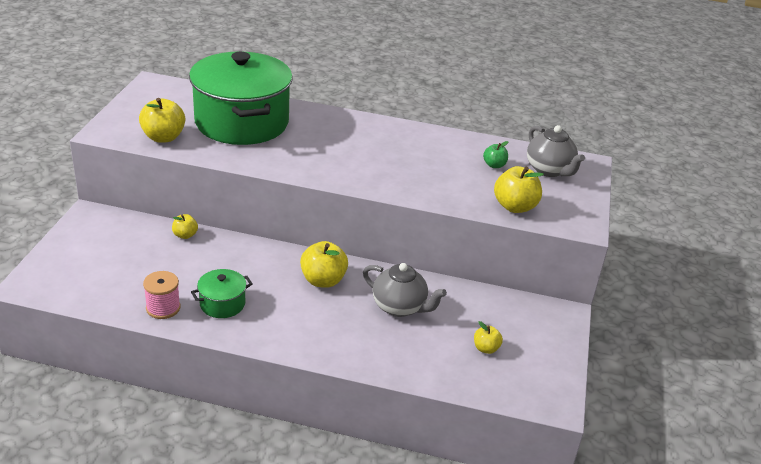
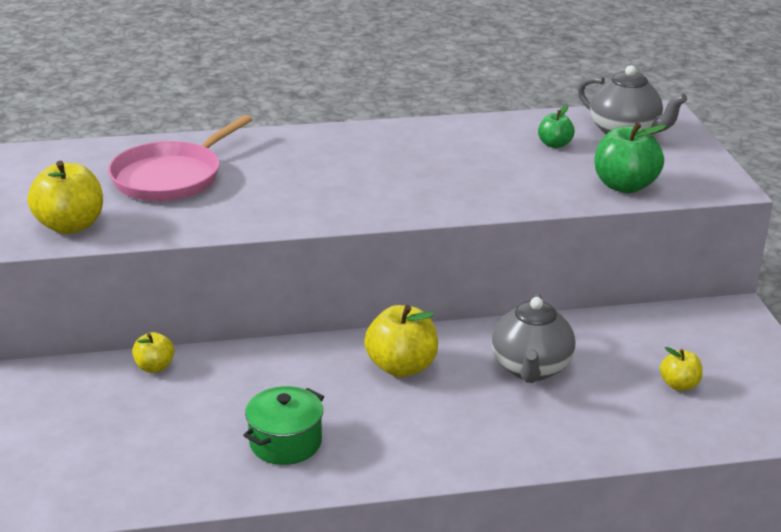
camera: 20 degrees left, 5 degrees down
pink spool [143,271,180,319] -> none
green pot [189,51,293,145] -> pink pan [108,115,252,201]
grey teapot [363,263,447,317] -> grey teapot turned 90 degrees clockwise [492,293,575,383]
yellow apple [494,166,544,213] -> green apple [594,122,667,193]

